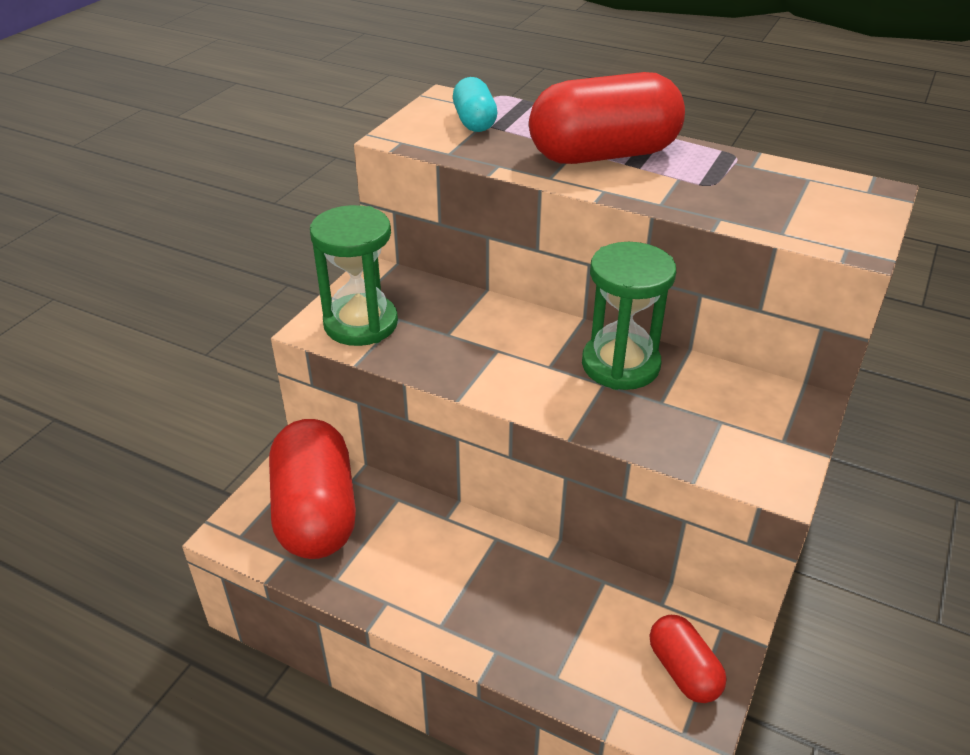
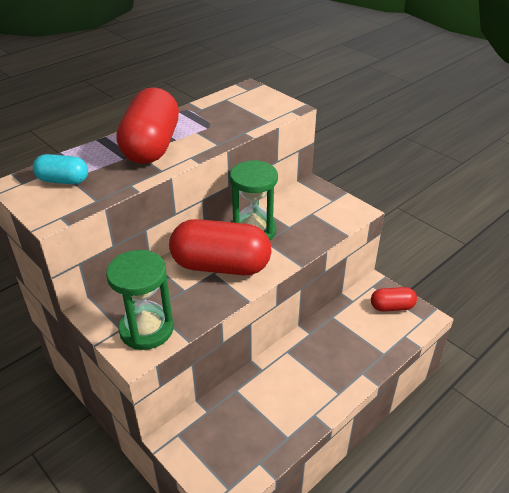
camera: 70 degrees left, 0 degrees up
red capsule [269,419,356,559] -> red capsule moved to [169,219,271,275]

